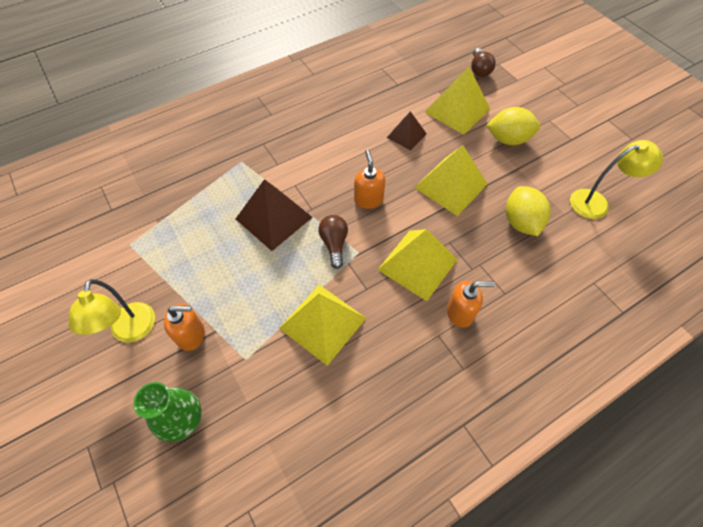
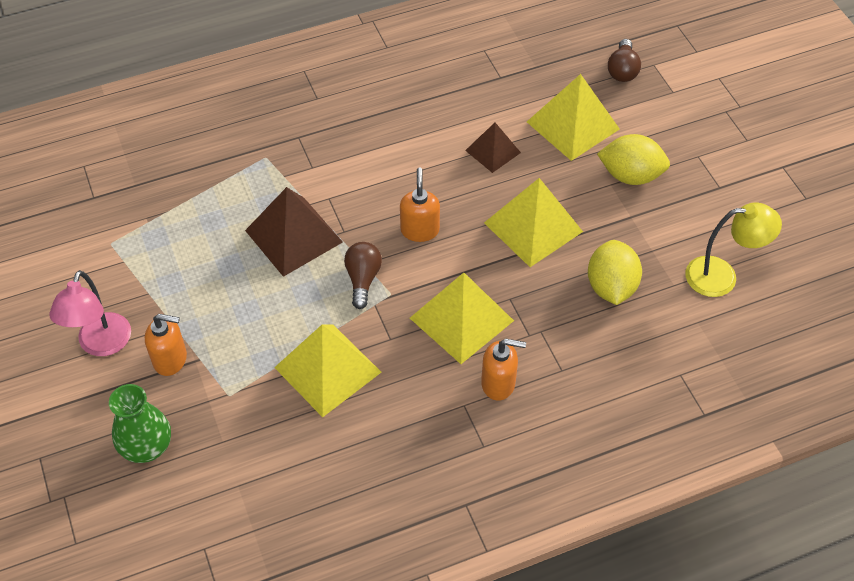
camera: 10 degrees right, 5 degrees down
yellow lamp [68,279,155,343] -> pink lamp [49,270,131,356]

